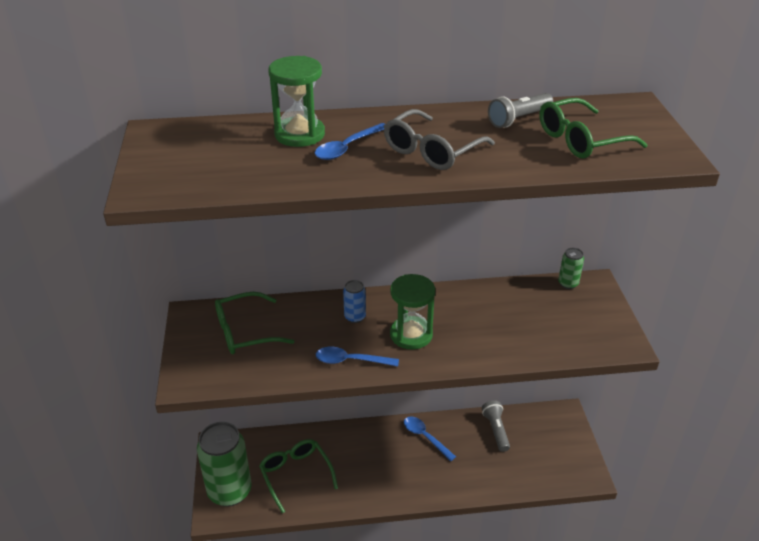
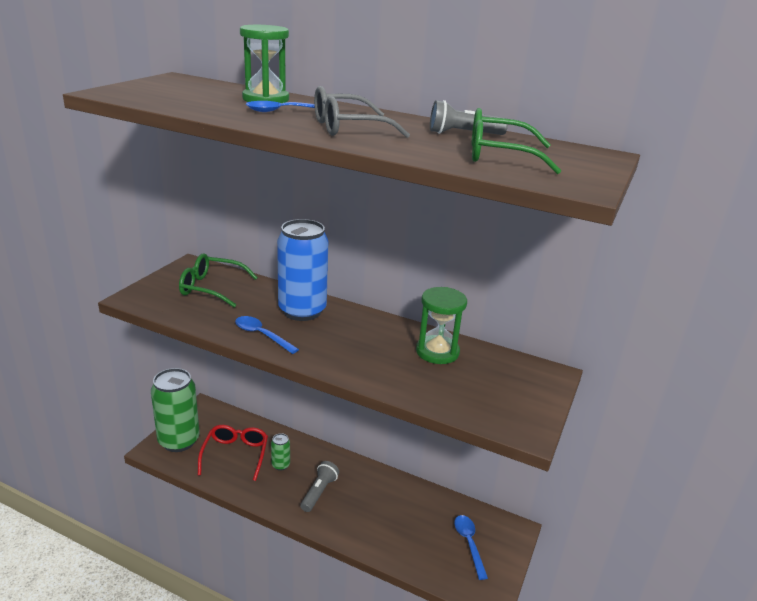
camera: 30 degrees right, 10 degrees down
green glasses [259,439,338,513] -> red glasses [198,425,268,481]
blue can [343,280,366,323] -> blue can [277,219,328,321], size x2.28
green hourglass [390,274,435,349] -> green hourglass moved to [416,287,467,364]
blue spoon [404,416,456,461] -> blue spoon moved to [454,515,488,580]
grey flashlight [482,400,510,452] -> grey flashlight moved to [300,461,339,512]
green can [558,248,584,289] -> green can moved to [271,433,290,471]

